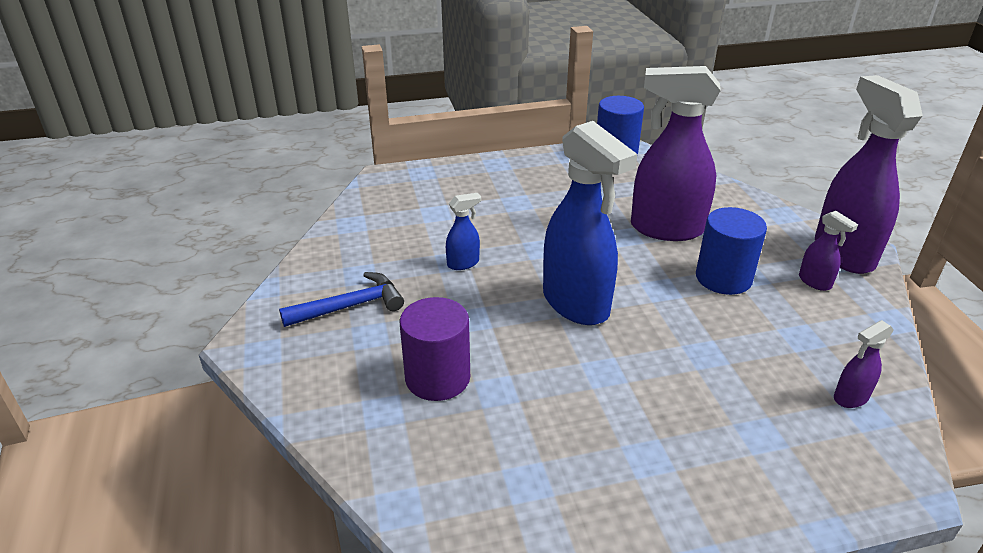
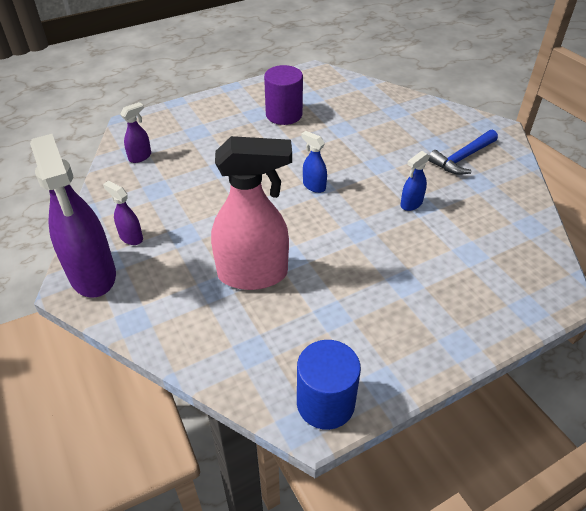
camera: 165 degrees right, 10 degrees up
purple cylinder [400,297,470,401] -> purple cylinder moved to [264,65,303,125]
blue spray bottle [543,121,637,325] -> blue spray bottle [302,131,327,193], size x0.44
purple spray bottle [631,66,721,241] -> pink spray bottle [211,136,292,290]
blue cylinder [696,207,767,295] -> none

